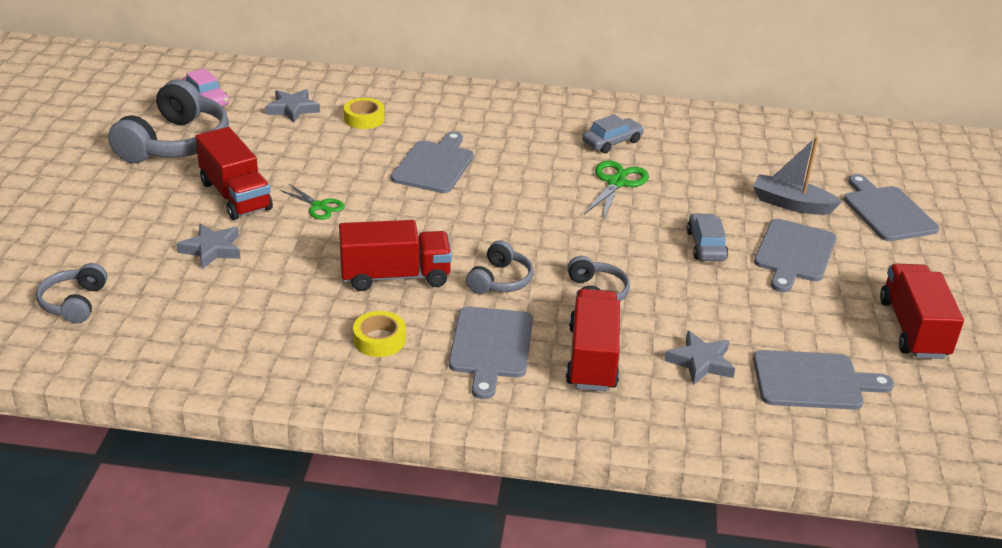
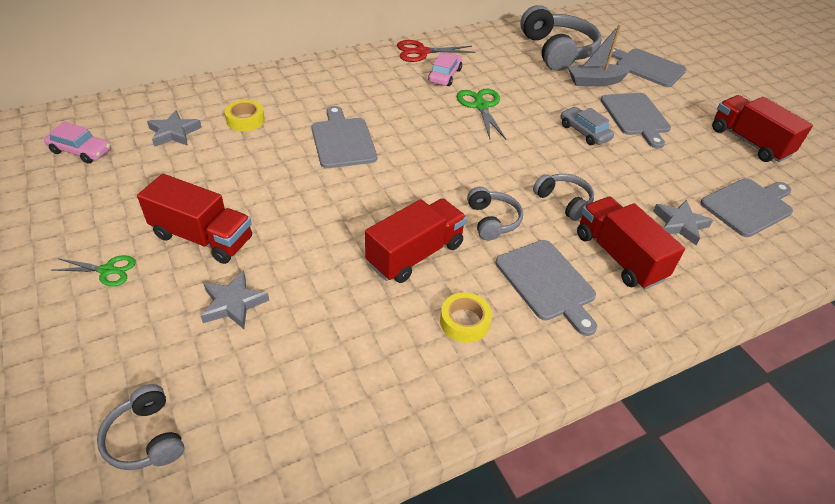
camera: 35 degrees left, 10 degrees up
grey headphones [108,79,229,163] -> grey headphones moved to [520,5,601,71]
green scissors [279,184,345,220] -> green scissors moved to [53,255,136,286]
grey car [582,114,644,153] -> pink car [428,53,462,86]
none -> red scissors [397,40,475,62]

